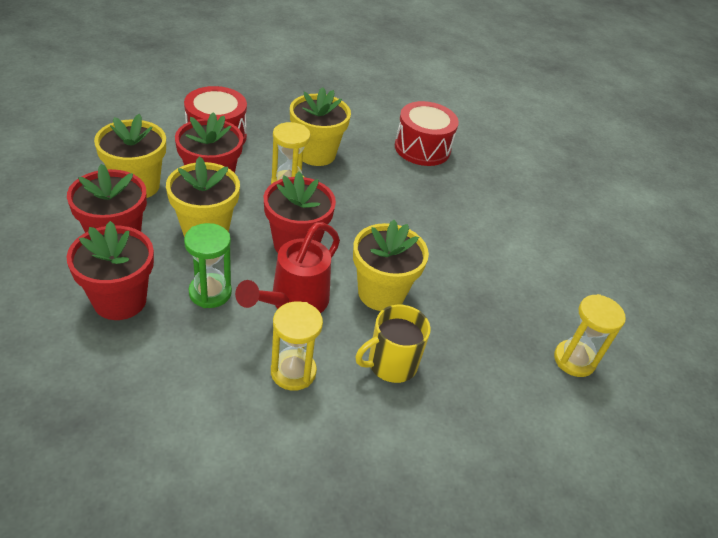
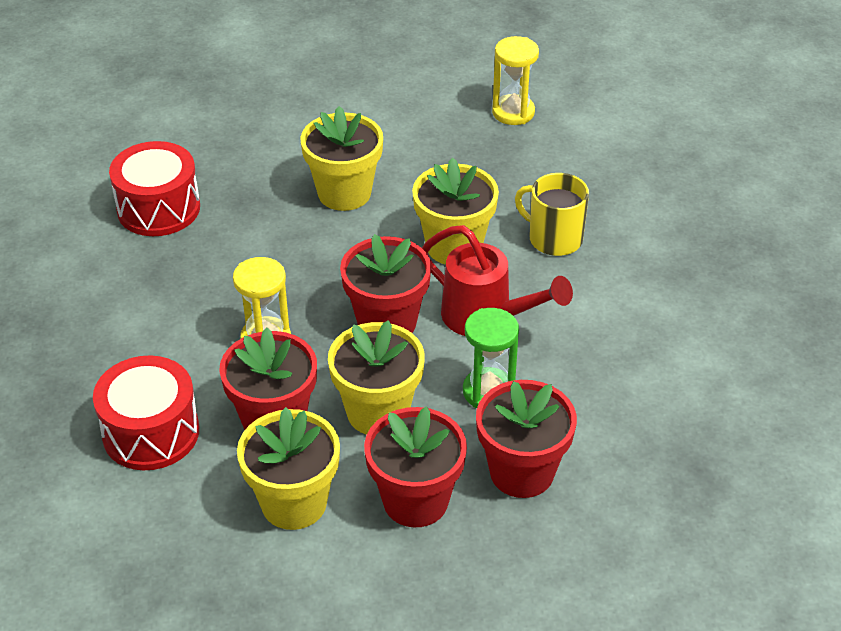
camera: 85 degrees left, 0 degrees up
yellow hourglass [271,301,323,391] -> none
yellow flower pot [290,87,351,166] -> yellow flower pot moved to [301,106,383,211]
yellow mug [355,305,431,383] -> yellow mug turned 150 degrees clockwise [515,173,589,256]

